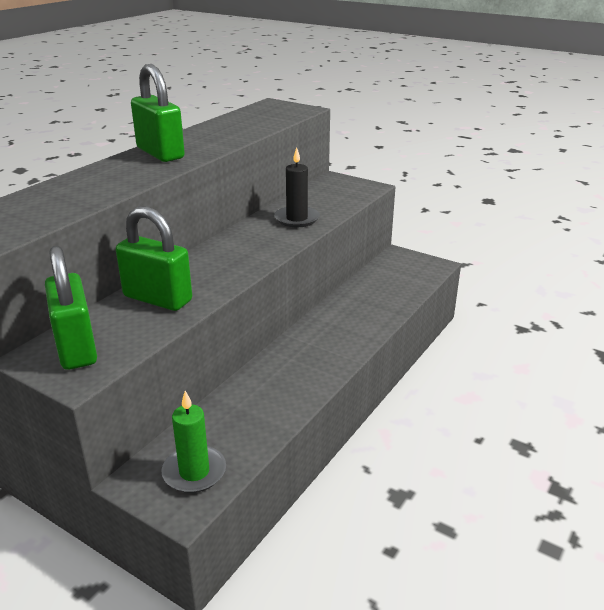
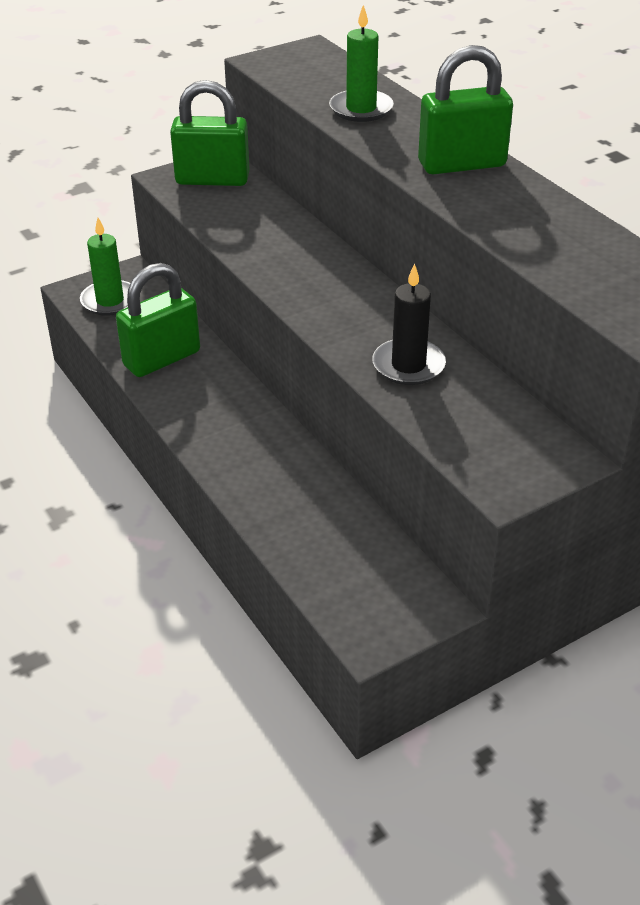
camera: 115 degrees right, 10 degrees up
green padlock [116,206,192,311] -> green padlock moved to [116,263,200,377]
none -> green candle [329,5,394,122]

